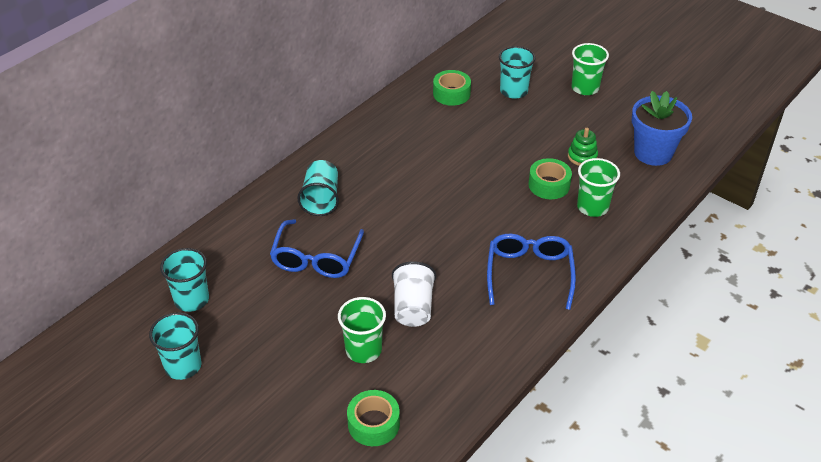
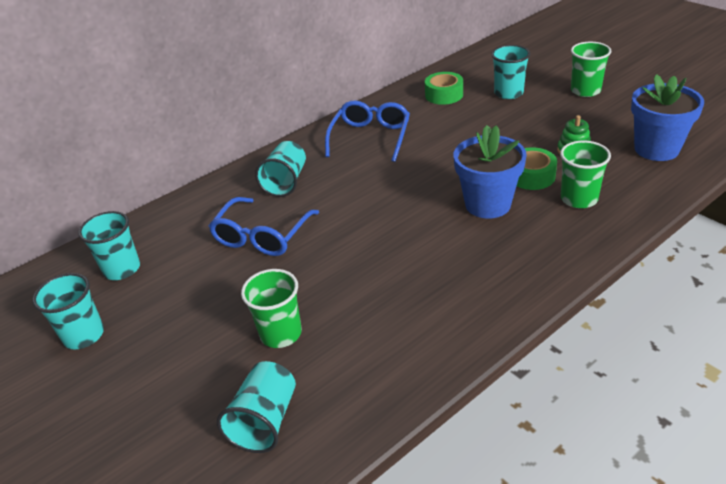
camera: 15 degrees right, 5 degrees down
green tape [347,390,400,446] -> turquoise cup [217,361,296,453]
white cup [392,261,436,327] -> none
blue glasses [487,234,576,310] -> blue glasses moved to [325,101,410,162]
none -> blue flower pot [454,125,527,219]

